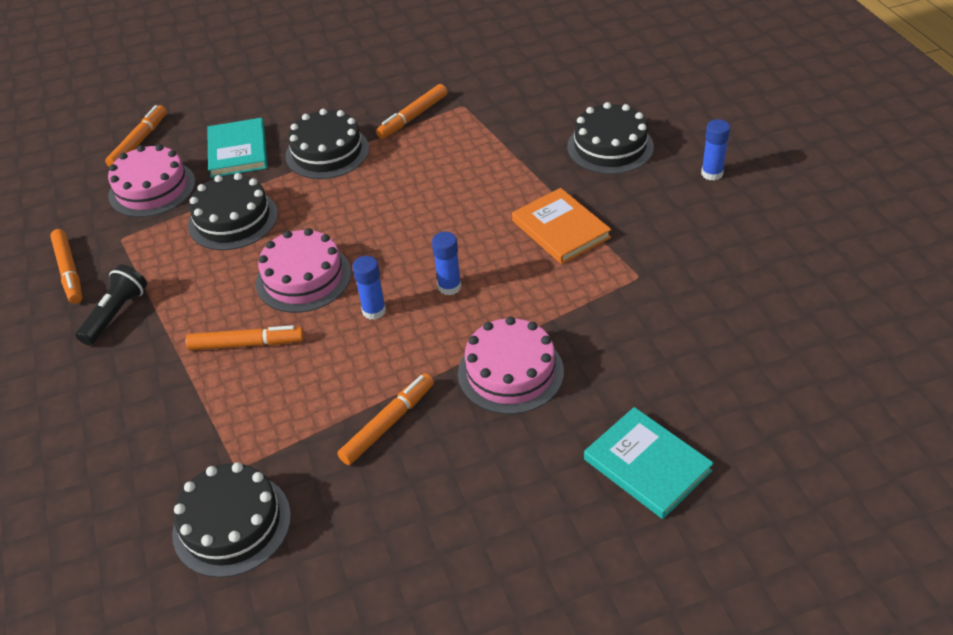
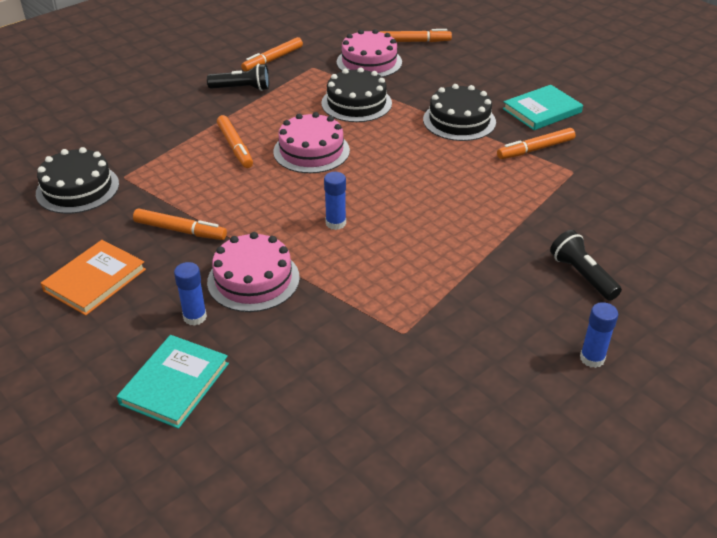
camera: 65 degrees right, 5 degrees down
turquoise book [207,118,268,178] -> turquoise book moved to [503,85,583,130]
blue glue stick [352,256,386,320] -> blue glue stick moved to [174,262,207,326]
orange marker [376,84,447,139] -> orange marker turned 45 degrees counterclockwise [497,128,576,159]
orange book [512,188,612,264] -> orange book moved to [40,240,146,316]
black cake [567,102,654,174] -> black flashlight [550,230,622,301]

